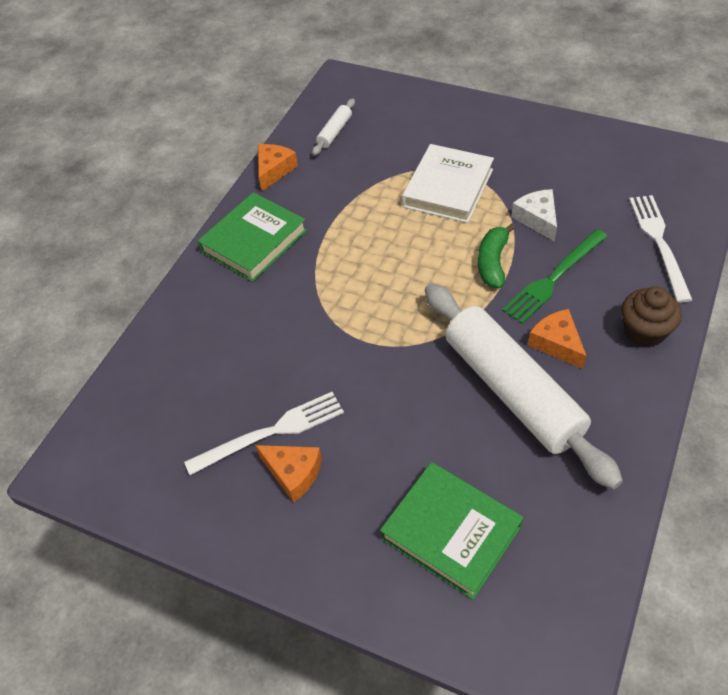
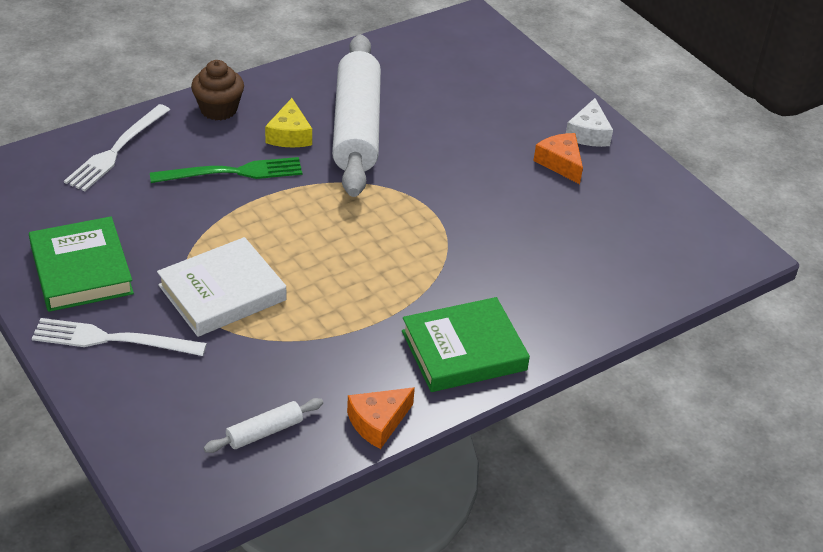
camera: 155 degrees left, 10 degrees down
white fork [184,392,344,475] -> white fork moved to [32,318,207,356]
green book [380,462,523,600] -> green book moved to [29,216,134,312]
green banana [478,223,515,288] -> none
white cheese [511,189,557,242] -> white cheese moved to [566,98,613,147]
orange cheese [528,309,586,369] -> yellow cheese [265,98,312,147]

